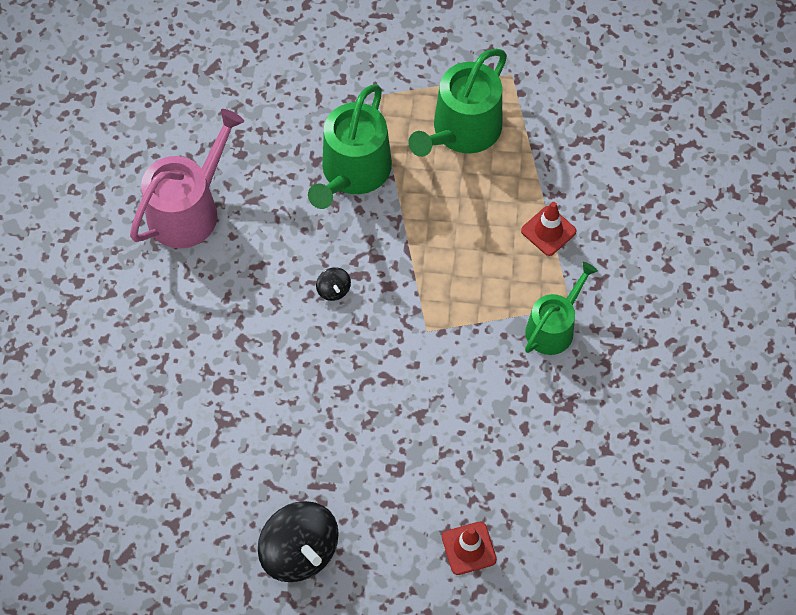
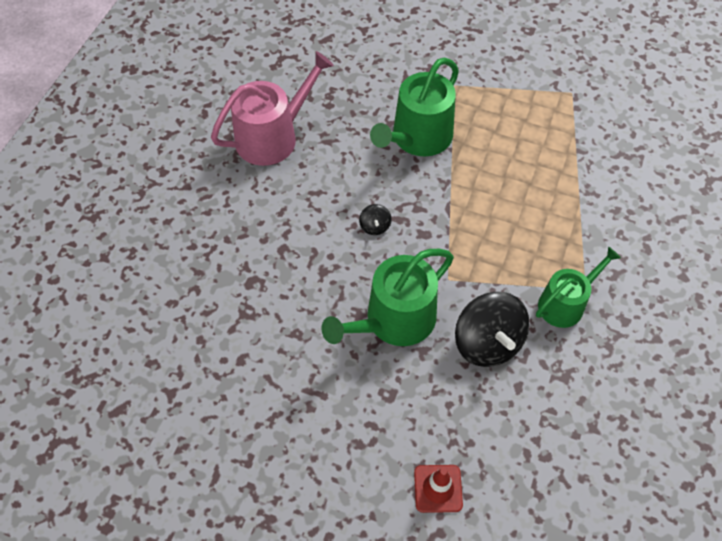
camera: 15 degrees right, 5 degrees down
black spinning top [258,501,339,582] -> black spinning top moved to [455,292,529,367]
green watering can [408,49,507,157] -> green watering can moved to [322,249,454,346]
red traffic cone [521,202,576,256] -> none

